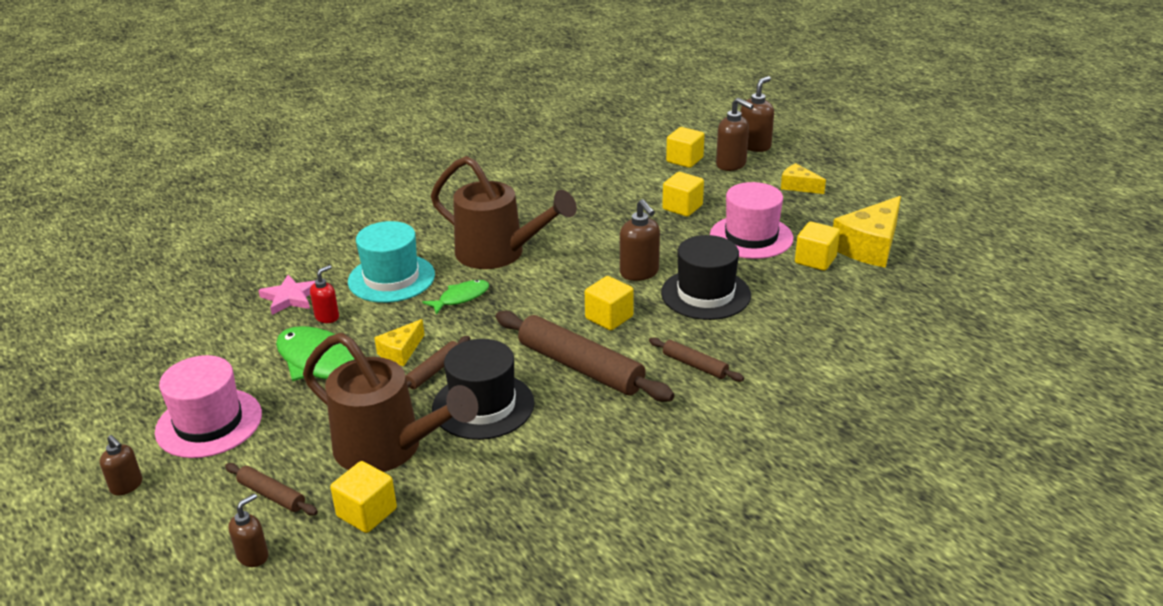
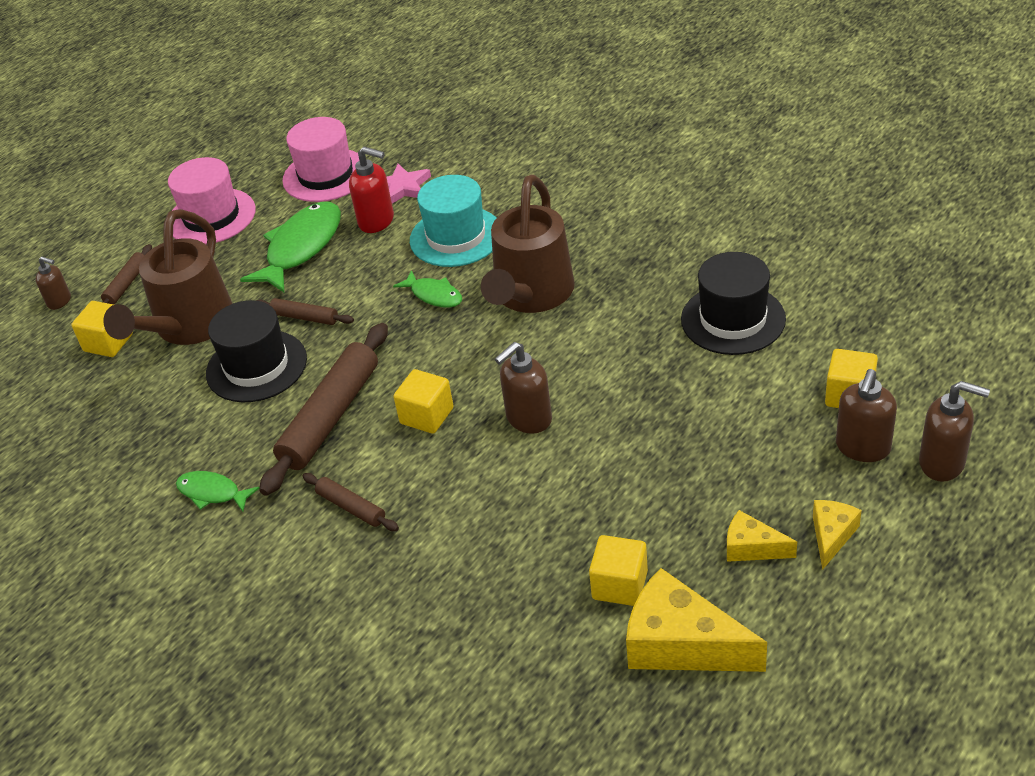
camera: 80 degrees right, 10 degrees up
brown soap dispenser [100,435,142,495] -> none
red soap dispenser [310,265,339,323] -> red soap dispenser [349,147,394,233], size x1.59
yellow cheese [374,319,425,366] -> yellow cheese moved to [727,510,797,562]
brown rolling pin [649,337,744,382] -> brown rolling pin turned 75 degrees counterclockwise [303,473,399,531]
black hat [661,235,751,320] -> black hat moved to [681,252,786,355]
yellow cube [662,172,704,217] -> none
pink hat [710,182,794,259] -> pink hat moved to [282,117,359,202]
none -> green fish [176,471,259,512]

